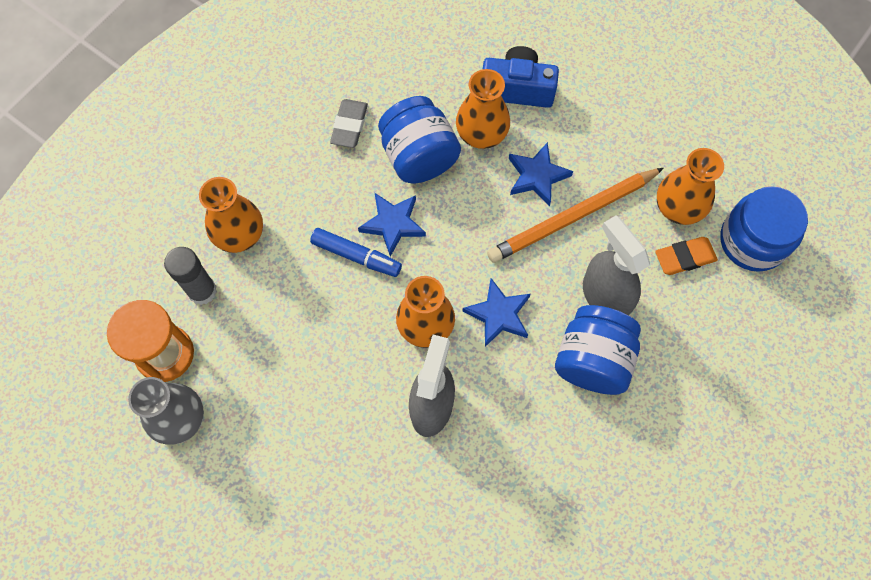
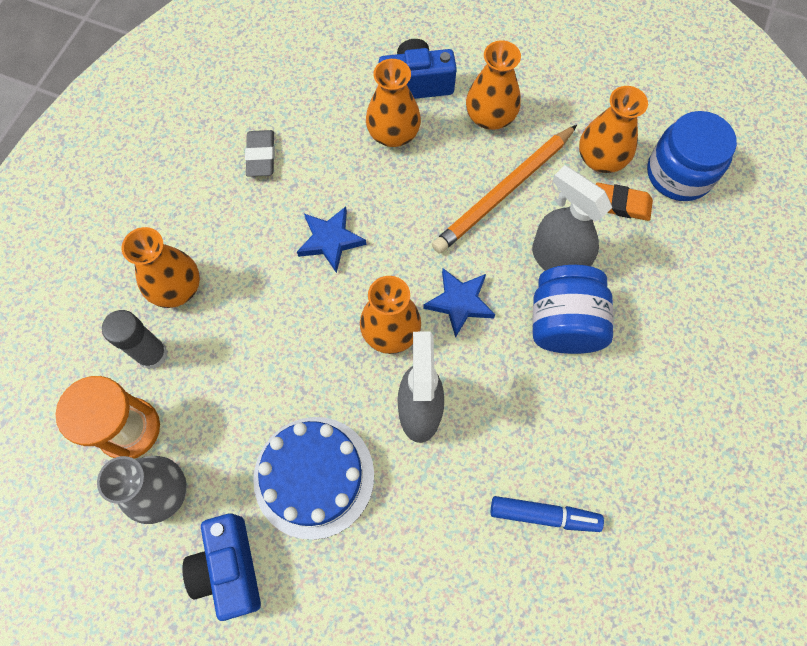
camera: 15 degrees left, 0 degrees up
blue marker [310,228,402,277] -> blue marker moved to [491,496,604,532]
blue jar [378,96,461,184] -> none
blue star [509,142,573,206] -> none
orange eraser [655,237,718,275] -> orange eraser turned 45 degrees clockwise [596,183,653,221]
none -> blue camera [182,513,261,621]
none -> blue cake [253,417,374,540]
none -> orange vase [466,40,521,130]

